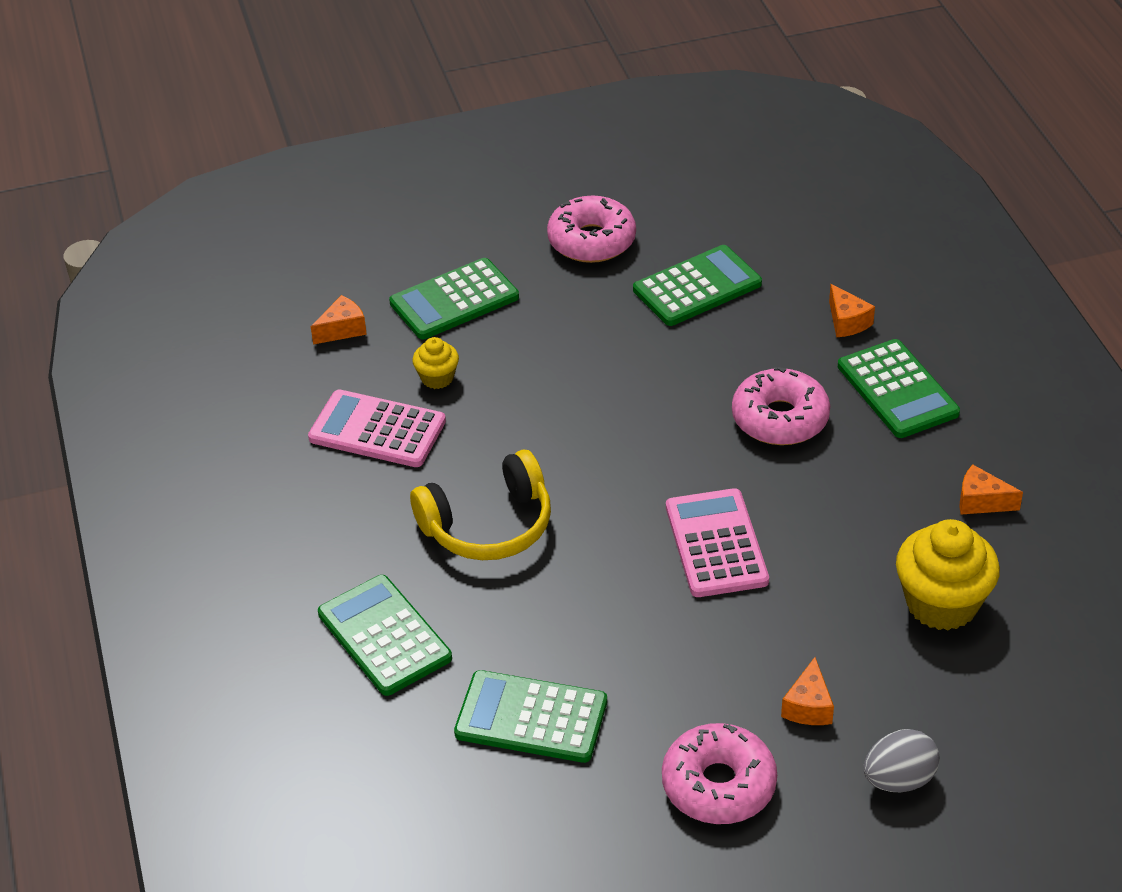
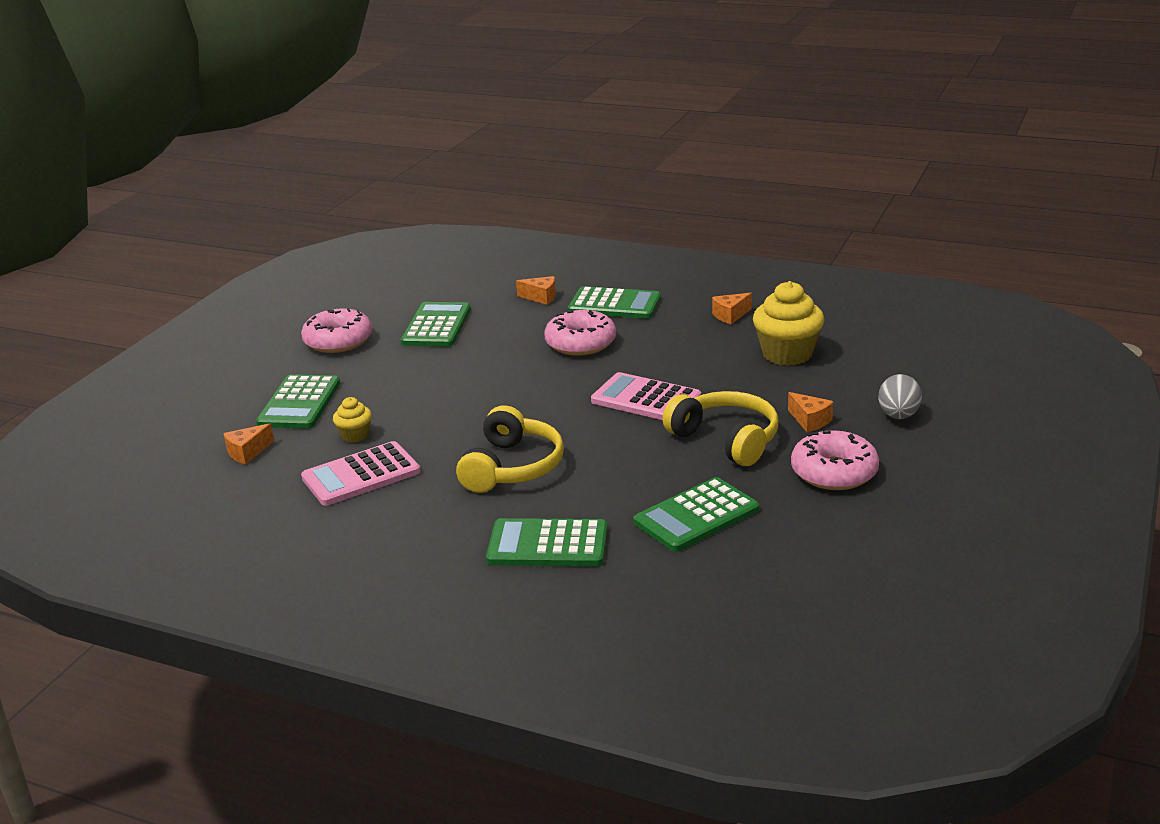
camera: 50 degrees left, 15 degrees down
orange cheese [311,295,367,345] -> orange cheese turned 135 degrees counterclockwise [223,423,274,464]
none -> yellow headphones [663,391,779,466]

